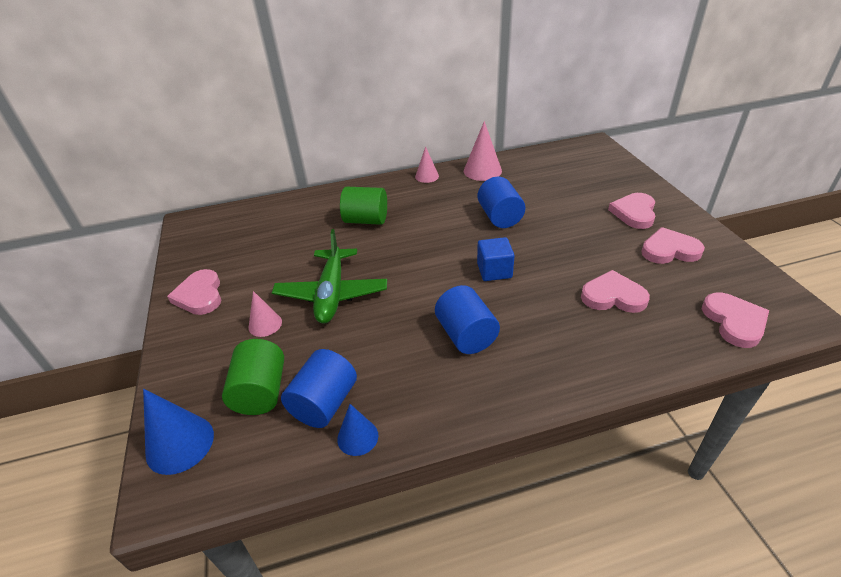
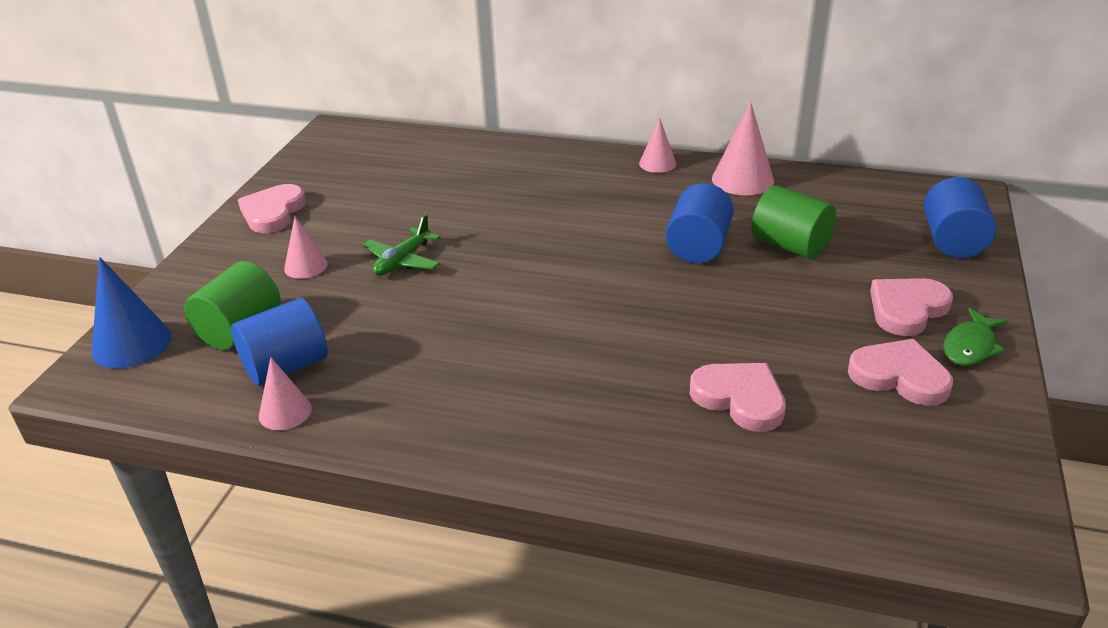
camera: 30 degrees right, 5 degrees down
green plane [272,229,387,323] -> green plane [363,214,440,276], size x0.58
blue cone [337,404,378,456] -> pink cone [259,357,312,430]
green cylinder [340,187,387,225] -> green cylinder moved to [752,185,836,259]
blue cylinder [435,285,500,354] -> blue cylinder moved to [924,177,997,258]
blue cube [477,237,515,281] -> none
pink heart [702,293,769,348] -> none
none -> green fish [943,308,1007,366]

